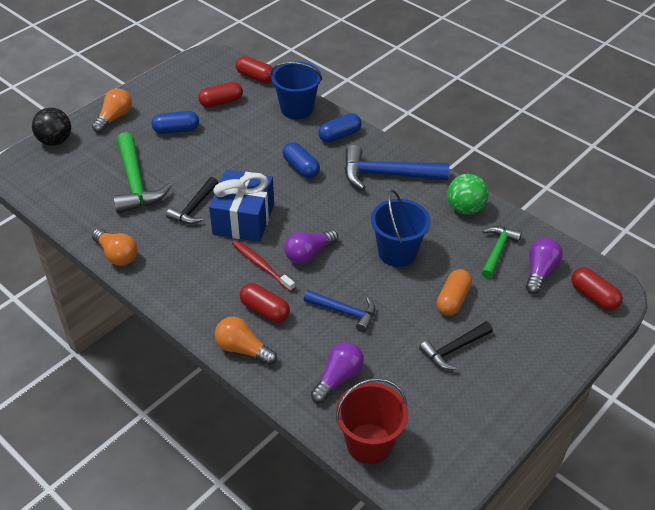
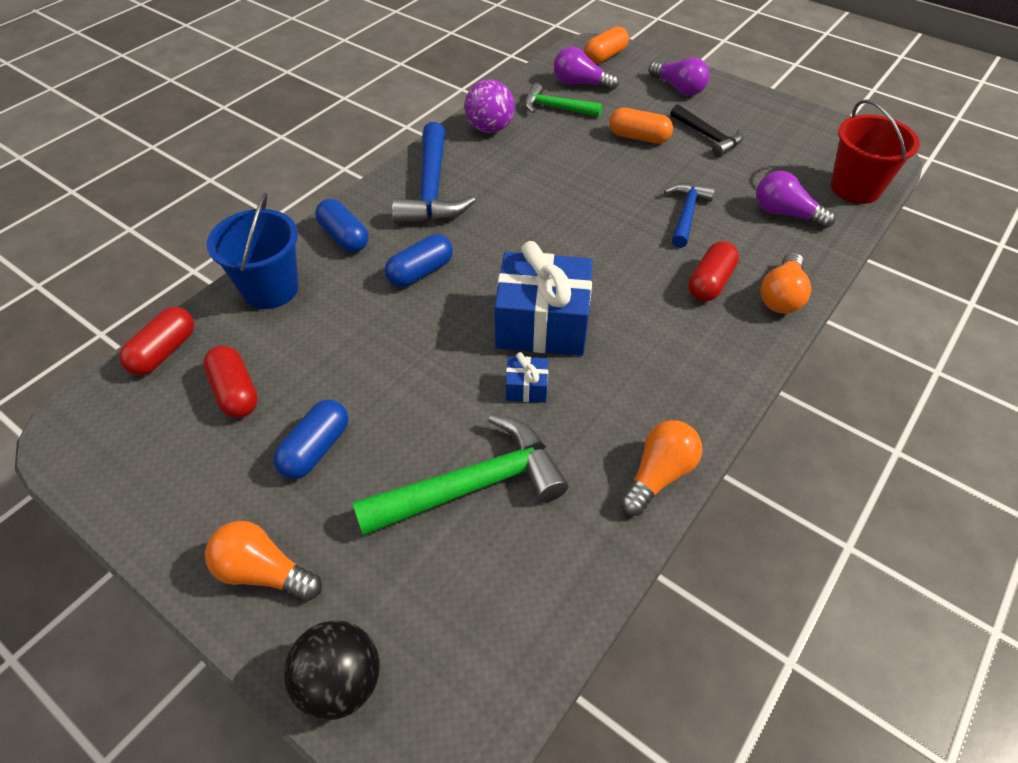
camera: 95 degrees left, 5 degrees up
blue capsule [152,111,199,134] -> blue capsule turned 45 degrees clockwise [273,400,348,479]
black hammer [166,177,218,224] -> blue gift [506,352,548,403]
red toothbrush [232,240,295,292] -> none
purple light bulb [285,230,338,264] -> purple light bulb moved to [649,57,710,96]
blue bucket [371,190,431,267] -> none
green ball [447,174,489,215] -> purple ball [465,80,515,133]
red capsule [571,267,623,310] -> orange capsule [584,26,629,64]

